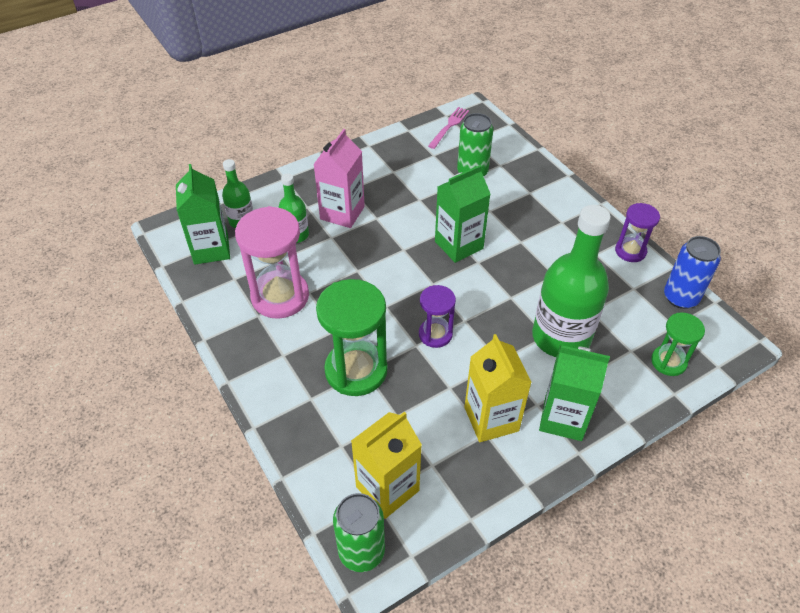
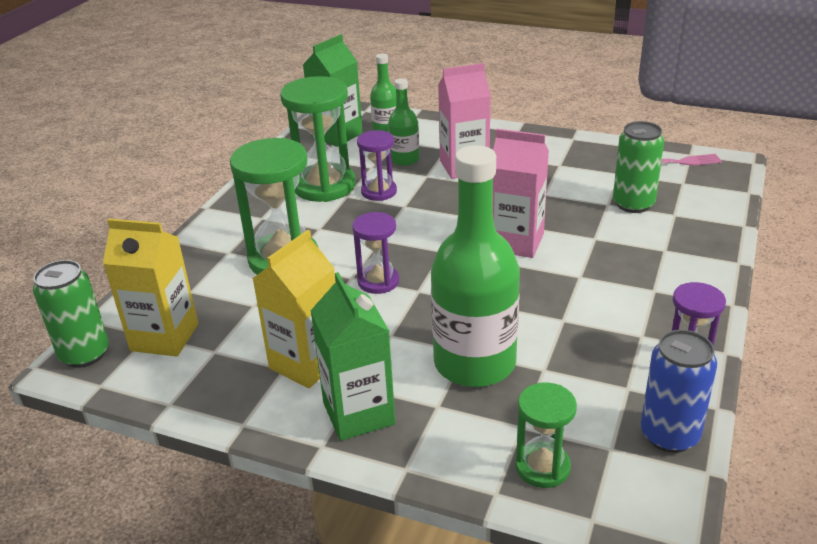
camera: 55 degrees right, 15 degrees down
pink hourglass [235,206,309,319] -> green hourglass [280,76,356,202]
green carton [435,165,490,263] -> pink carton [493,129,549,258]
none -> purple hourglass [357,130,397,201]

